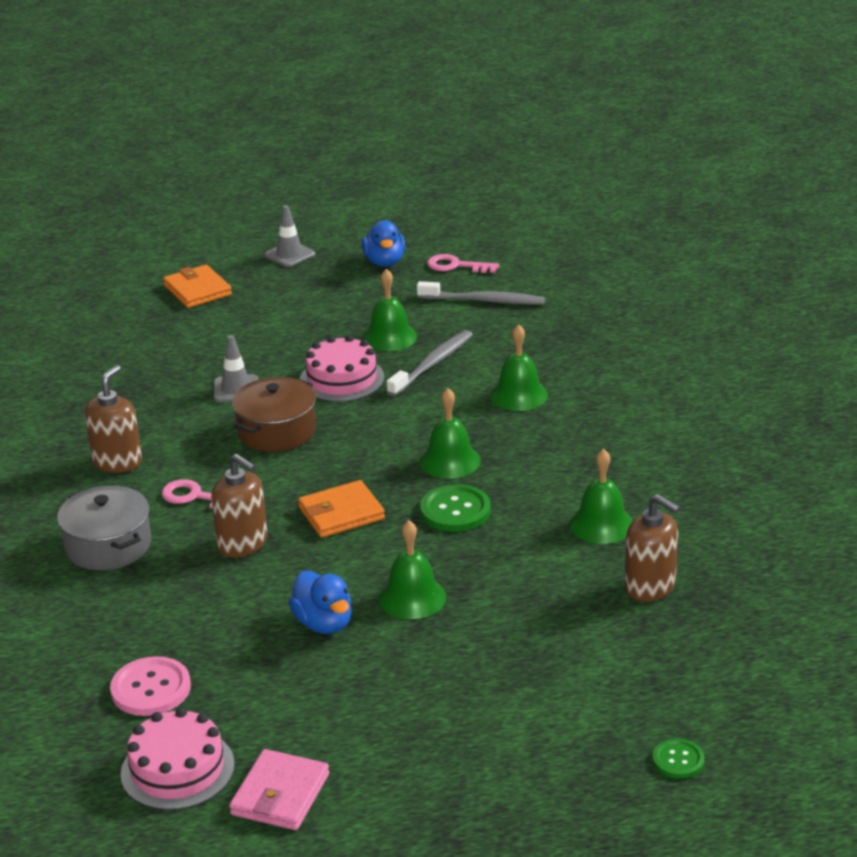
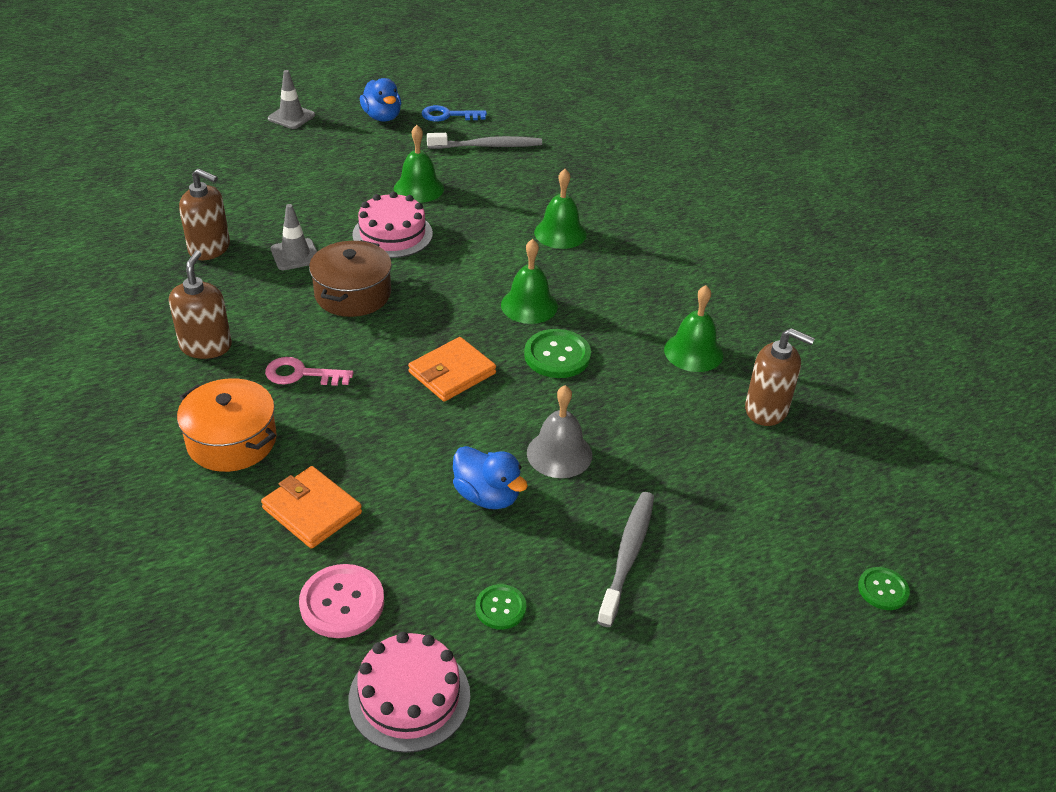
camera: 20 degrees left, 10 degrees up
grey pot [57,486,151,570] -> orange pot [177,378,277,472]
orange wallet [163,265,232,308] -> orange wallet moved to [261,466,362,549]
brown soap dispenser [211,454,267,558] -> brown soap dispenser moved to [179,168,230,260]
pink wallet [229,749,329,830] -> none
green bell [379,520,446,619] -> grey bell [527,385,592,478]
grey toothbrush [387,330,473,396] -> grey toothbrush moved to [597,492,654,627]
pink key [427,254,499,273] -> blue key [422,105,487,122]
none -> green button [475,584,526,629]

